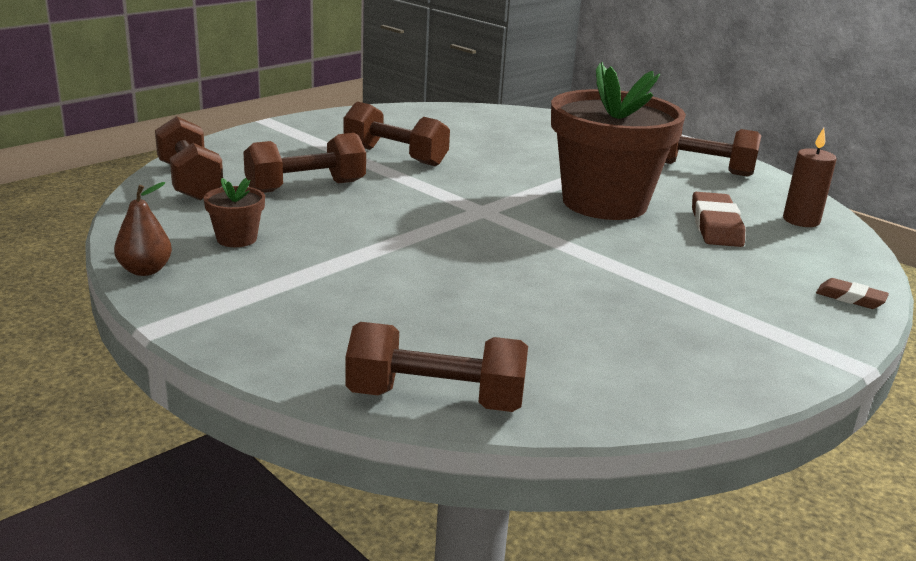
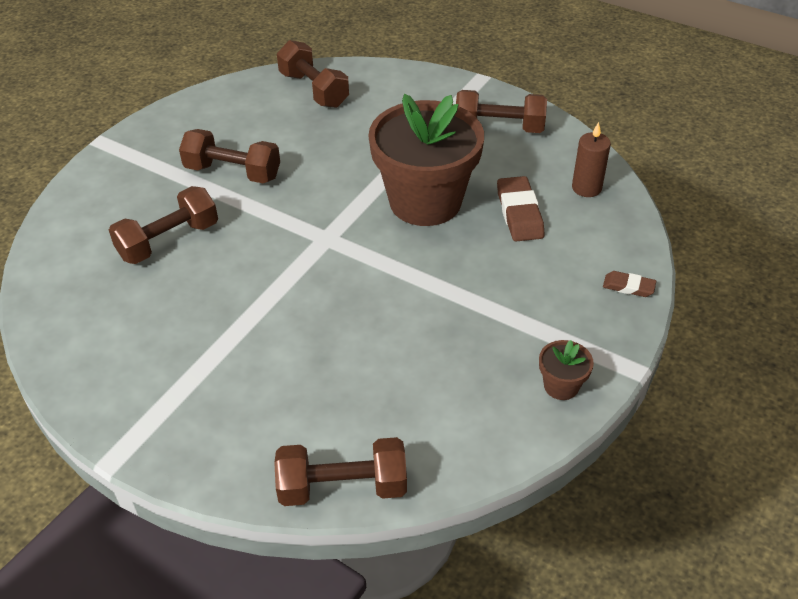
camera: 10 degrees left, 20 degrees up
brown pear [114,182,172,276] -> none
brown dumbbell [155,116,223,201] -> brown dumbbell moved to [277,40,349,108]
brown flower pot [204,178,265,247] -> brown flower pot moved to [539,340,594,400]

